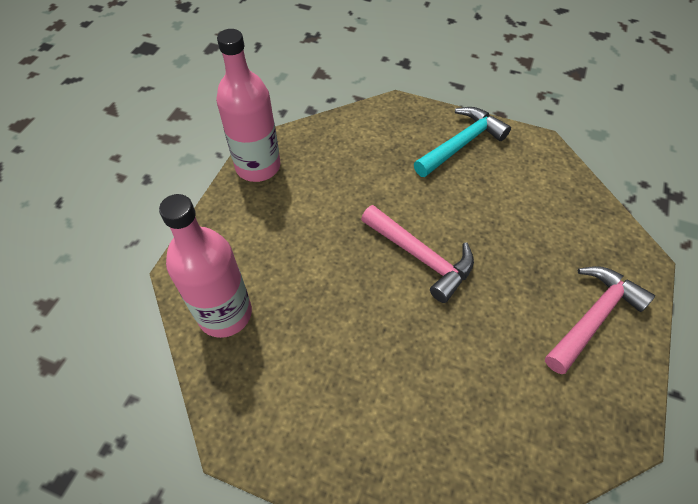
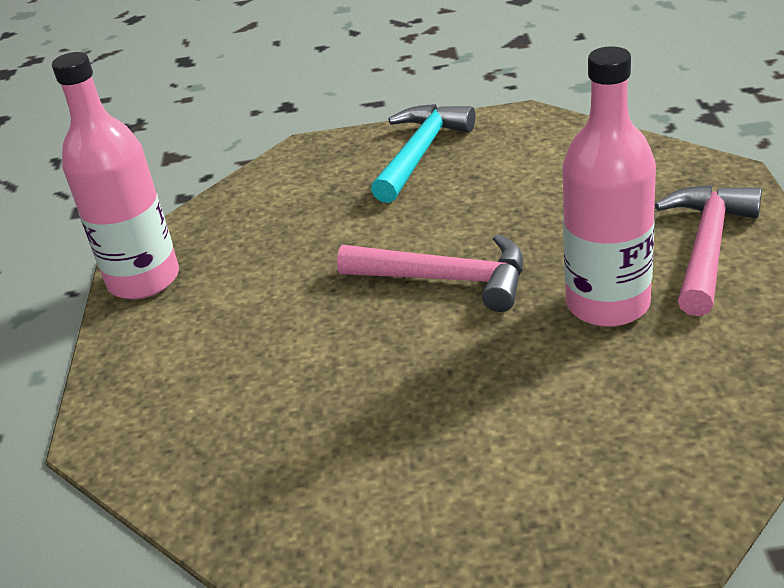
camera: 20 degrees left, 20 degrees down
pink bottle [159,194,252,338] -> pink bottle moved to [563,46,656,327]

